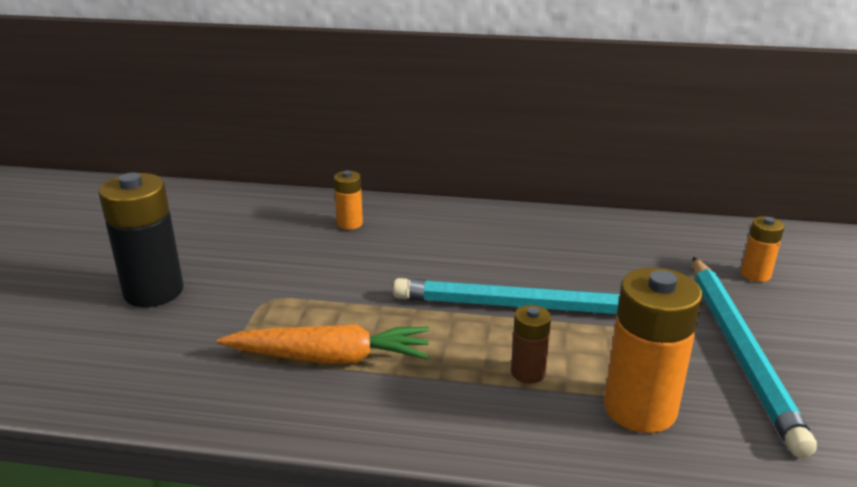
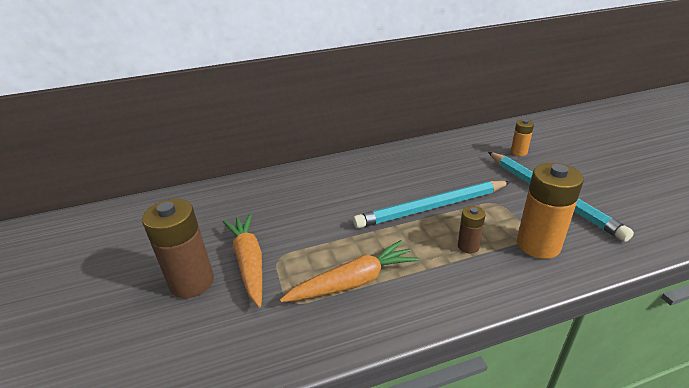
camera: 25 degrees left, 5 degrees up
black battery [99,173,183,307] -> brown battery [142,199,214,298]
orange battery [334,171,363,230] -> none
none -> orange carrot [223,214,262,307]

